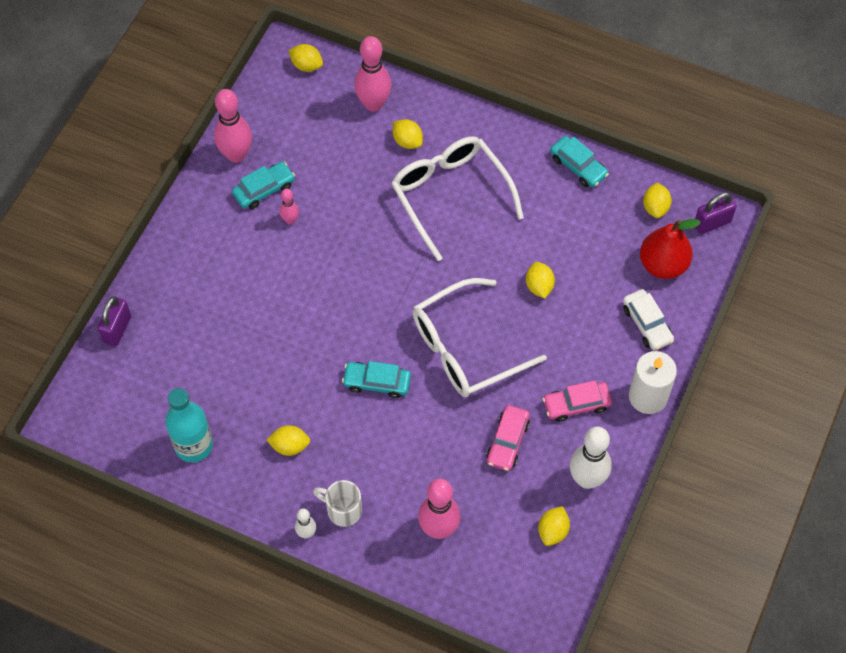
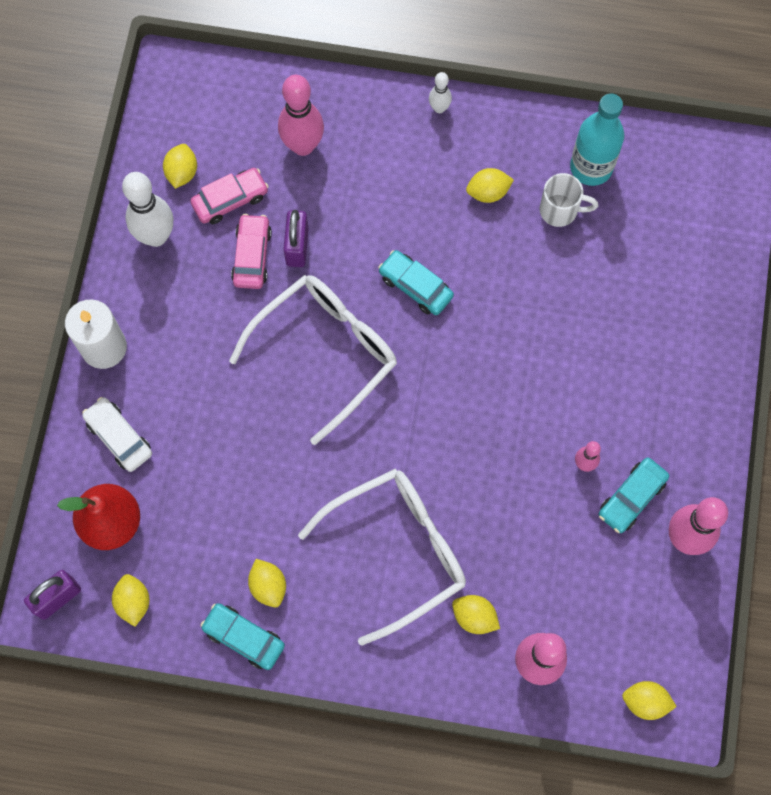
camera: 165 degrees right, 10 degrees up
purple padlock [98,296,131,347] -> purple padlock moved to [283,210,309,267]
white mug [313,480,362,527] -> white mug moved to [540,173,599,227]
turquoise car [342,361,411,398] -> turquoise car turned 135 degrees counterclockwise [378,250,454,315]
white glasses [391,136,524,261] -> white glasses turned 75 degrees counterclockwise [298,469,466,646]
yellow lemon [526,262,555,299] -> yellow lemon moved to [248,559,286,607]
pink car [542,380,612,422] -> pink car moved to [190,168,269,224]

